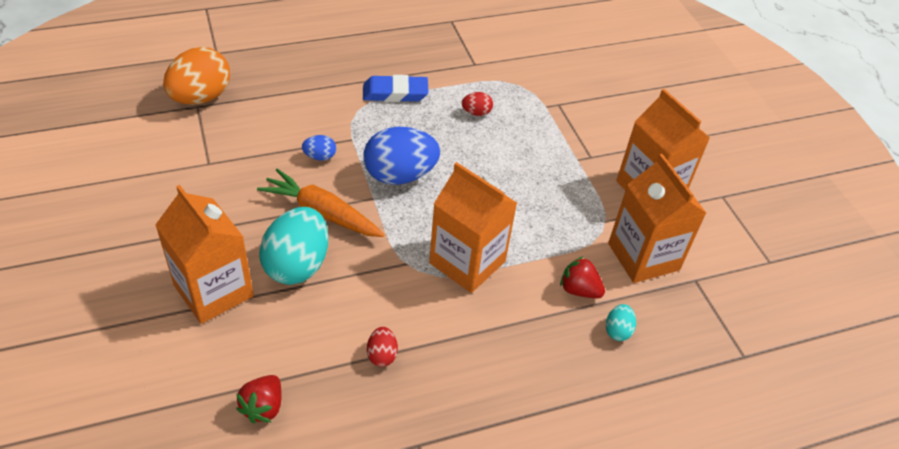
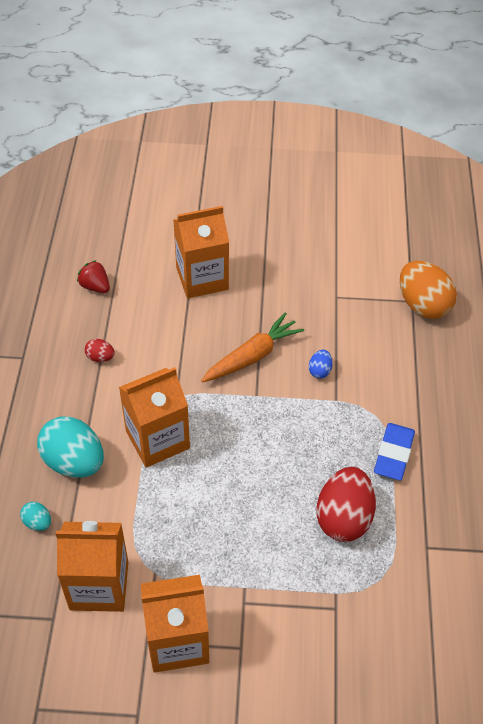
camera: 115 degrees right, 5 degrees up
turquoise egg [259,207,328,285] -> turquoise egg moved to [37,416,104,478]
blue egg [364,127,440,185] -> none
red egg [462,92,493,116] -> red egg [317,467,376,542], size x2.20
red strawberry [560,256,605,298] -> none

